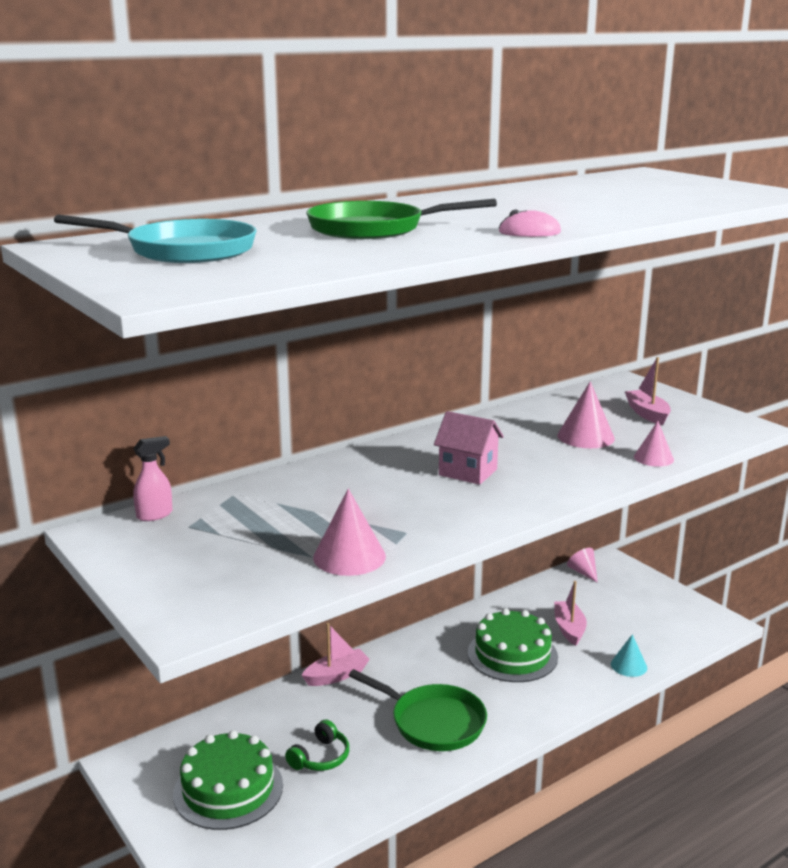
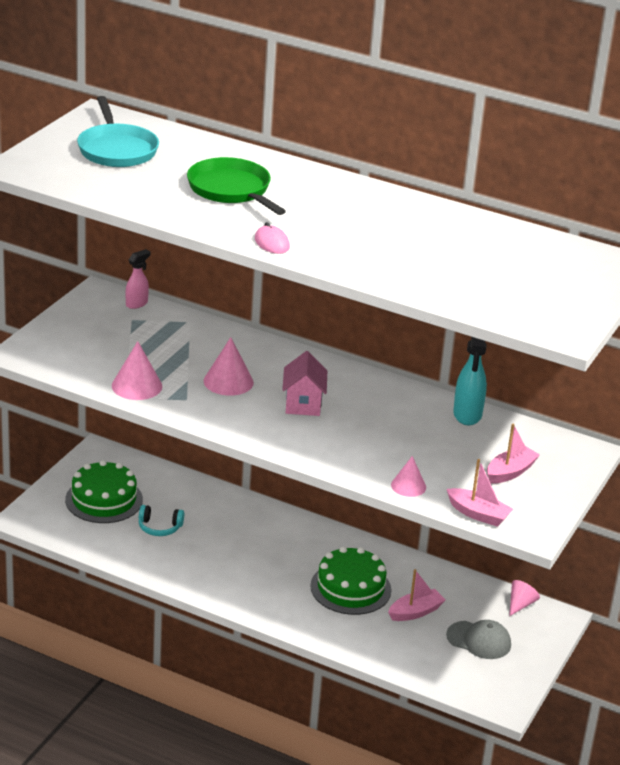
camera: 60 degrees right, 10 degrees up
pink spray bottle [133,436,172,521] -> pink spray bottle turned 75 degrees counterclockwise [126,249,150,309]
green headphones [285,719,349,771] -> turquoise headphones [139,505,184,536]
pink boat [302,623,370,686] -> pink boat moved to [447,459,513,527]
green pan [348,669,487,751] -> none
pink cone [557,381,615,448] -> pink cone moved to [204,337,254,396]
turquoise cone [611,634,647,677] -> none
none -> grey cap [446,620,511,659]
none -> turquoise spray bottle [453,337,487,425]

